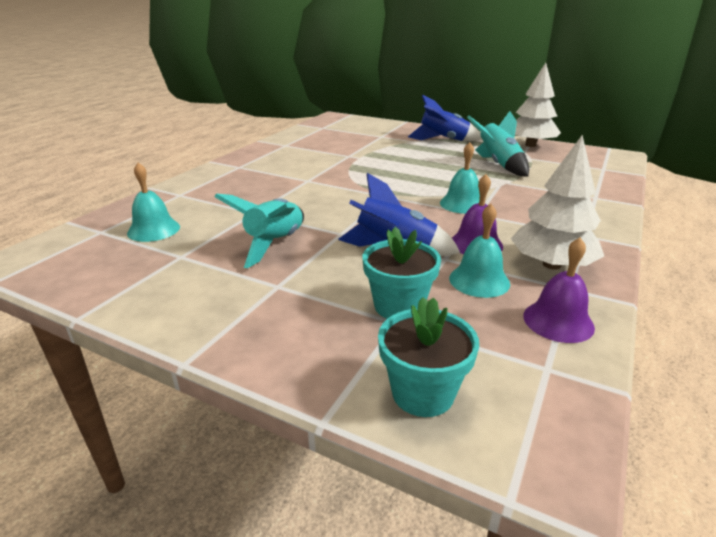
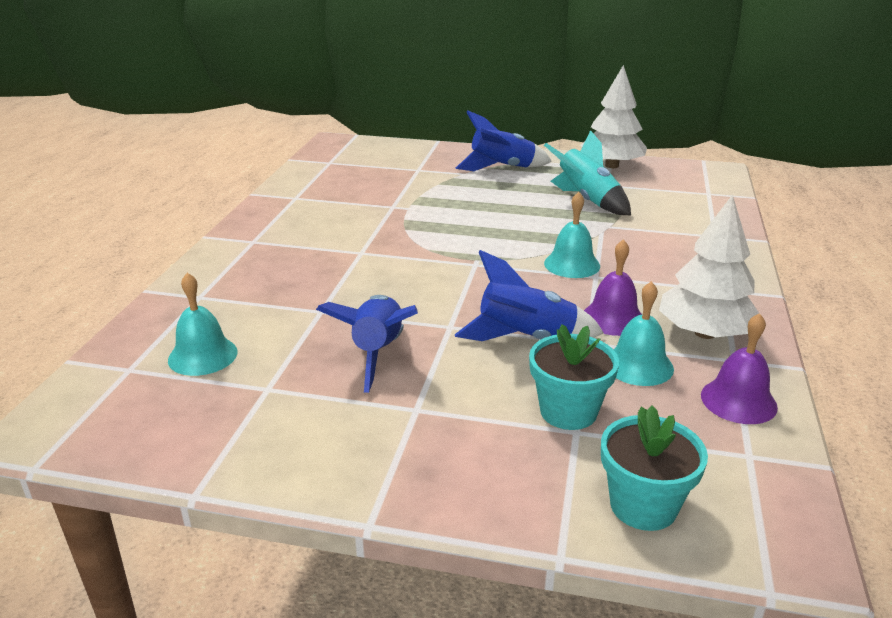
camera: 15 degrees left, 0 degrees up
turquoise rocket [214,194,304,268] -> blue rocket [316,295,418,393]

